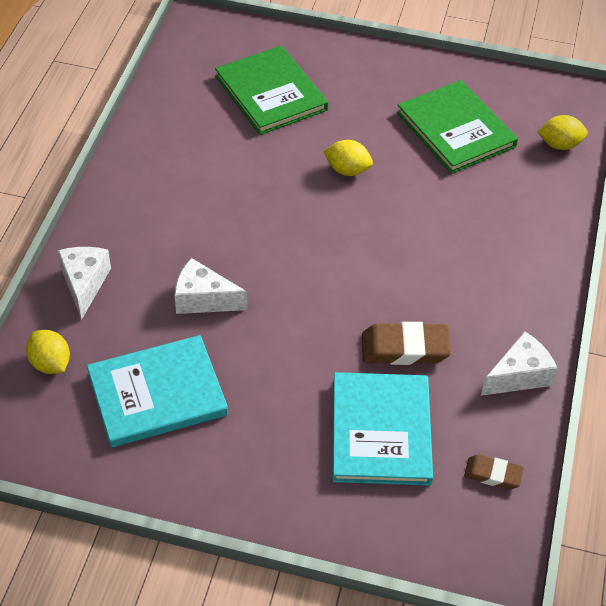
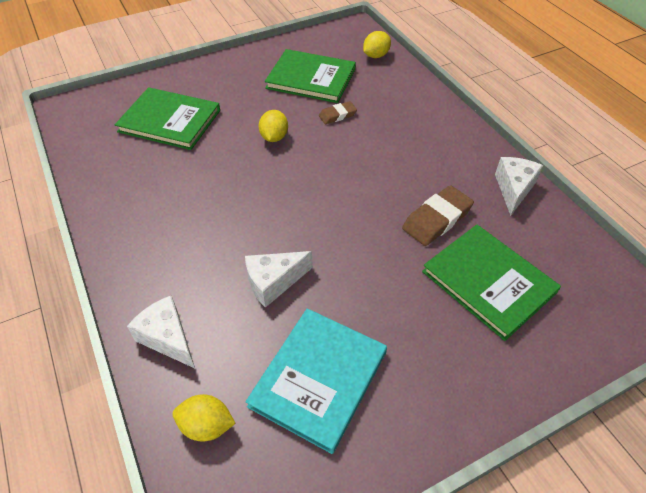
camera: 40 degrees left, 0 degrees up
yellow lemon [323,140,373,176] -> yellow lemon turned 60 degrees counterclockwise [259,110,288,142]
turquoise book [332,372,433,486] -> green book [422,225,561,341]
brown eraser [464,454,524,489] -> brown eraser moved to [319,101,357,124]

